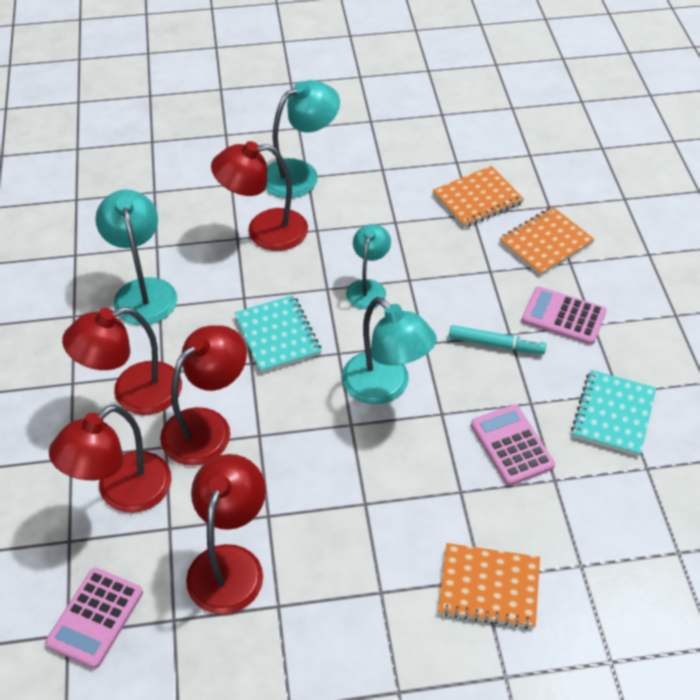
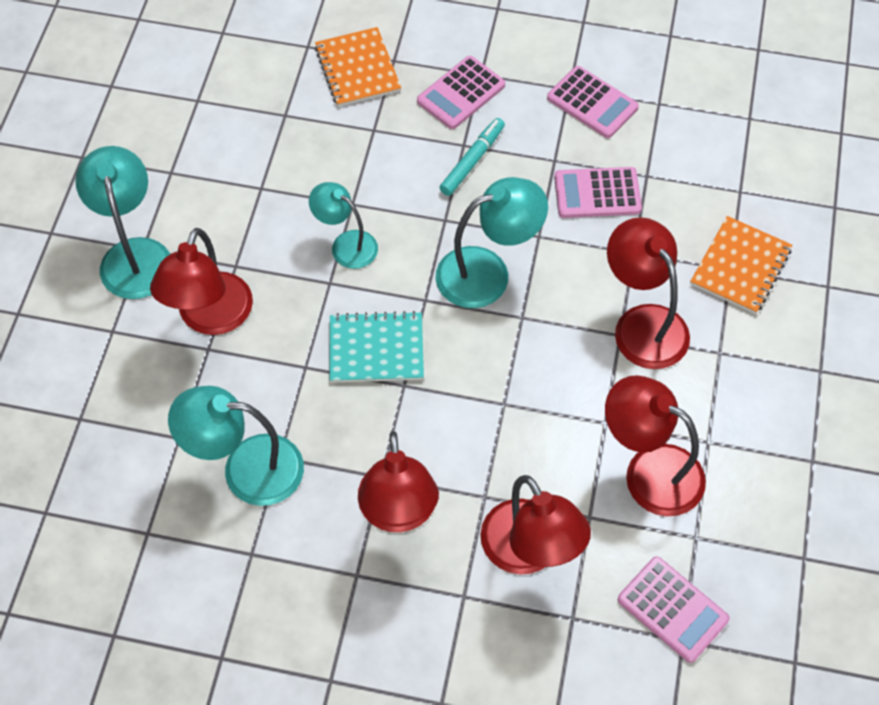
camera: 70 degrees left, 10 degrees up
red lamp [160,325,247,465] -> red lamp moved to [607,217,690,369]
orange notebook [432,166,524,228] -> none
turquoise notebook [571,370,656,456] -> pink calculator [547,66,639,138]

